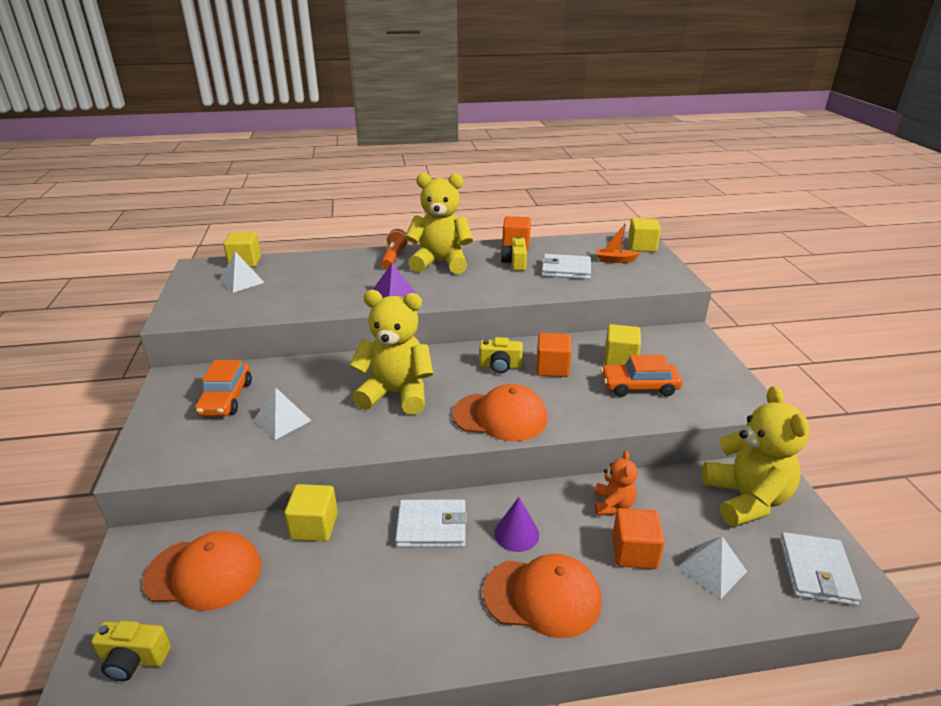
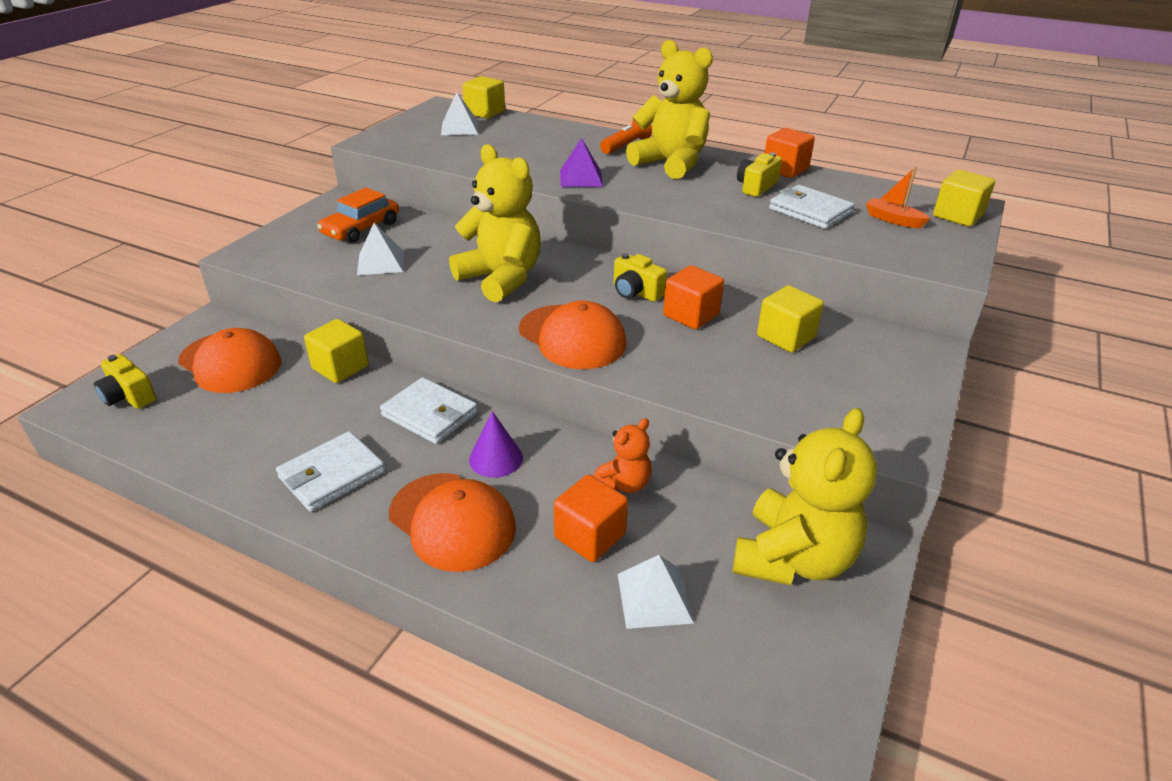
camera: 35 degrees right, 5 degrees up
orange car [600,355,682,397] -> none
white wallet [780,532,861,606] -> white wallet moved to [276,431,385,512]

